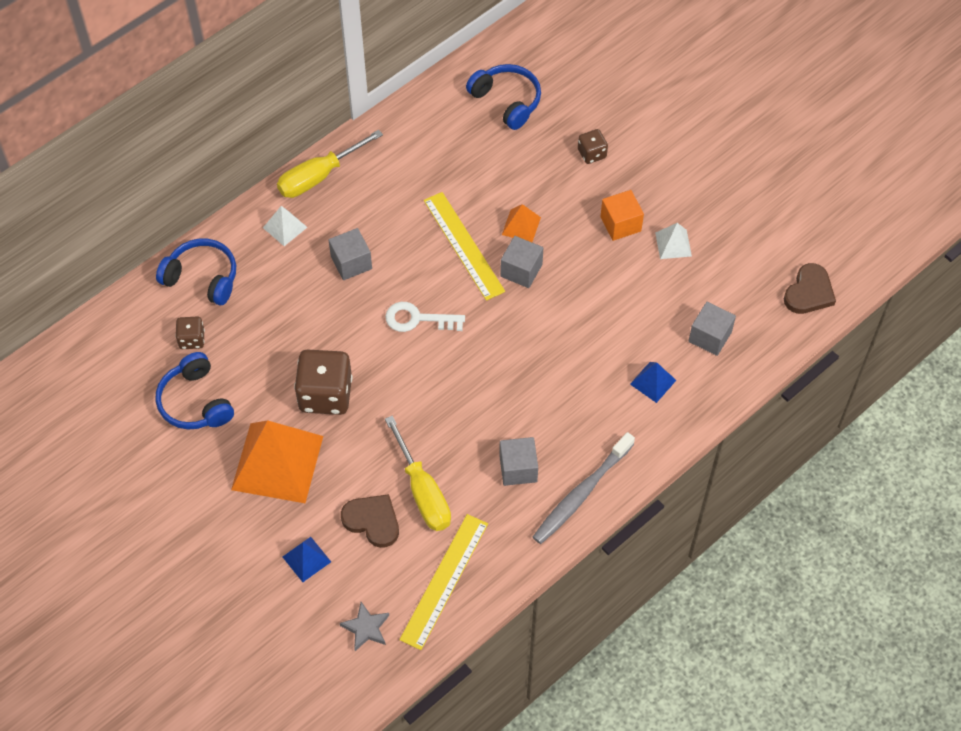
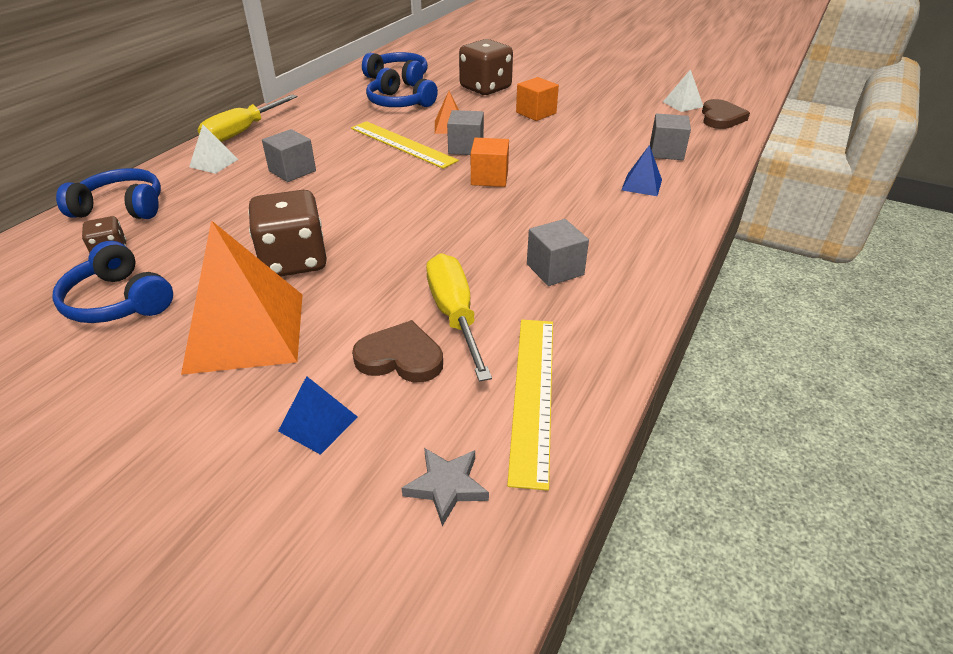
camera: 20 degrees left, 20 degrees down
white key [385,302,465,332] -> none
yellow screwdriver [385,416,451,531] -> yellow screwdriver turned 150 degrees counterclockwise [426,253,492,382]
grey toothbrush [533,432,635,544] -> none
brown dice [578,129,608,164] -> brown dice [459,39,513,95], size x1.94
white pyramid [655,223,692,259] -> white pyramid moved to [663,69,703,112]
none -> blue headphones [366,68,438,107]
none -> orange cube [471,138,509,187]

